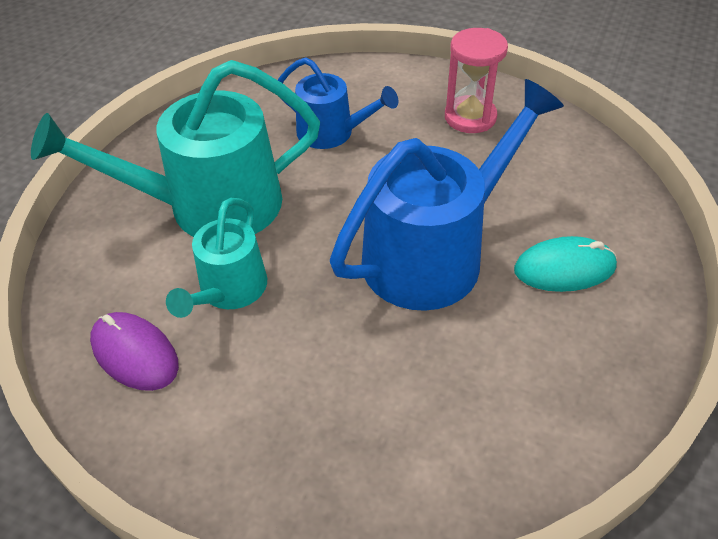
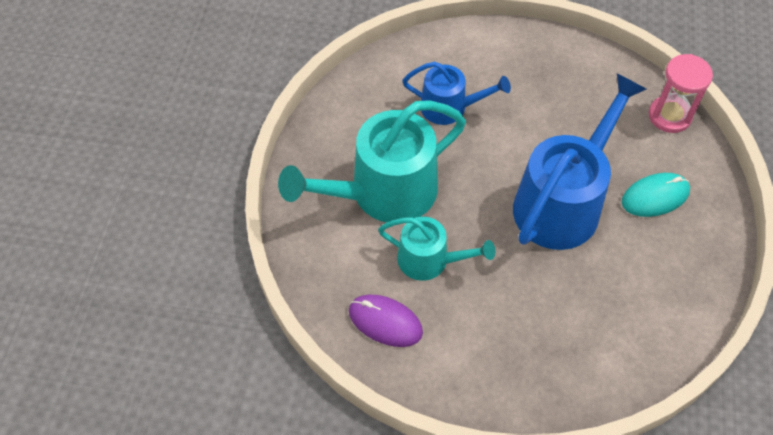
camera: 15 degrees left, 10 degrees up
turquoise watering can [166,198,267,318] -> turquoise watering can turned 75 degrees counterclockwise [378,217,495,281]
pink hourglass [445,28,508,133] -> pink hourglass moved to [649,54,713,133]

